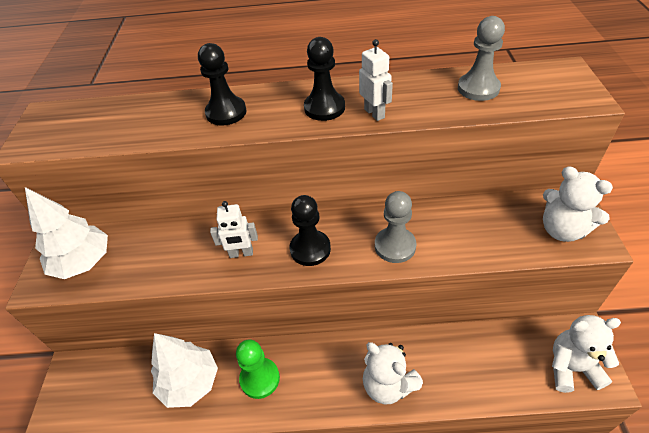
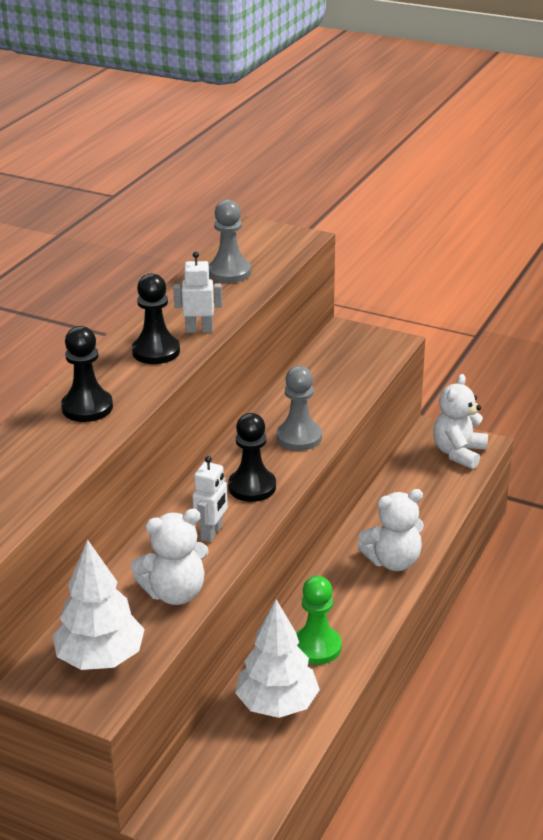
camera: 65 degrees left, 15 degrees down
white teddy bear [543,166,613,242] -> white teddy bear moved to [131,509,209,605]

